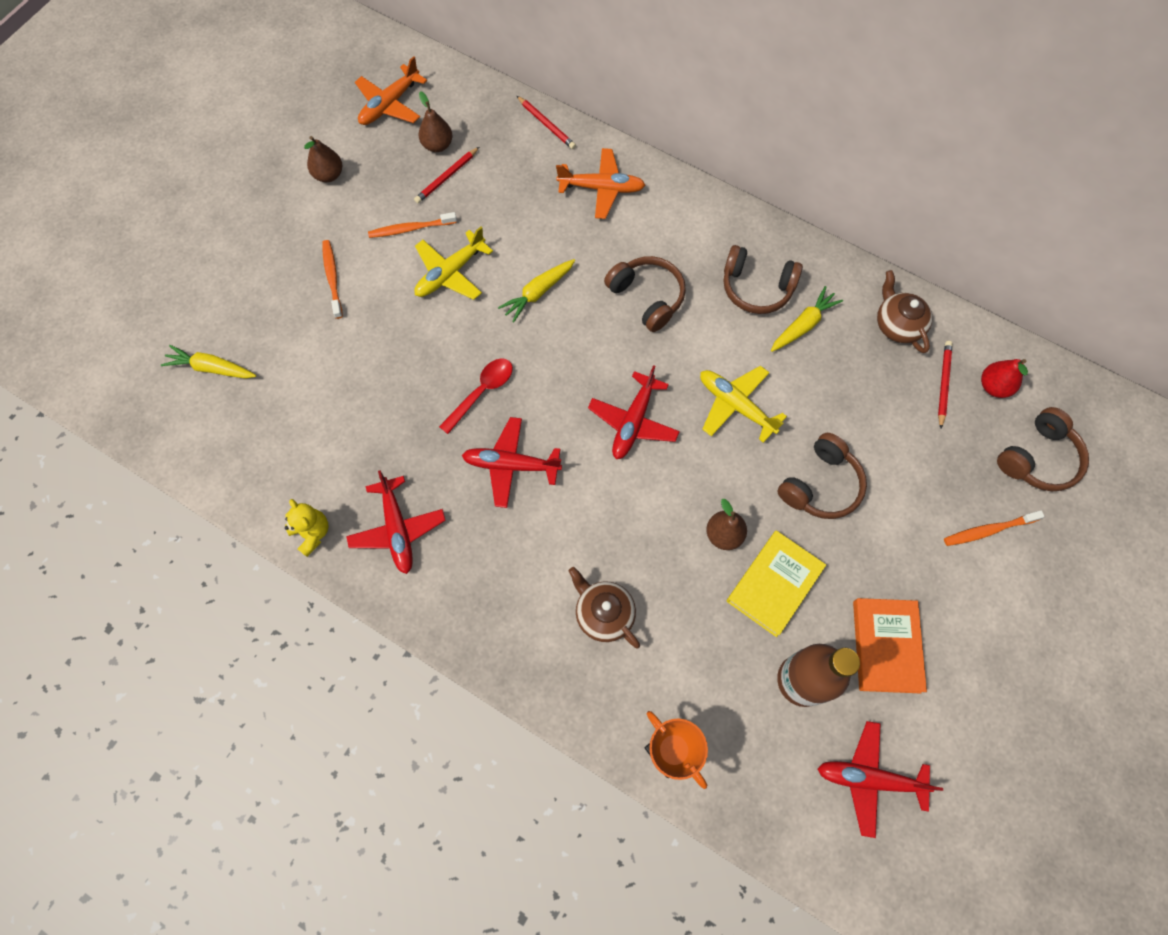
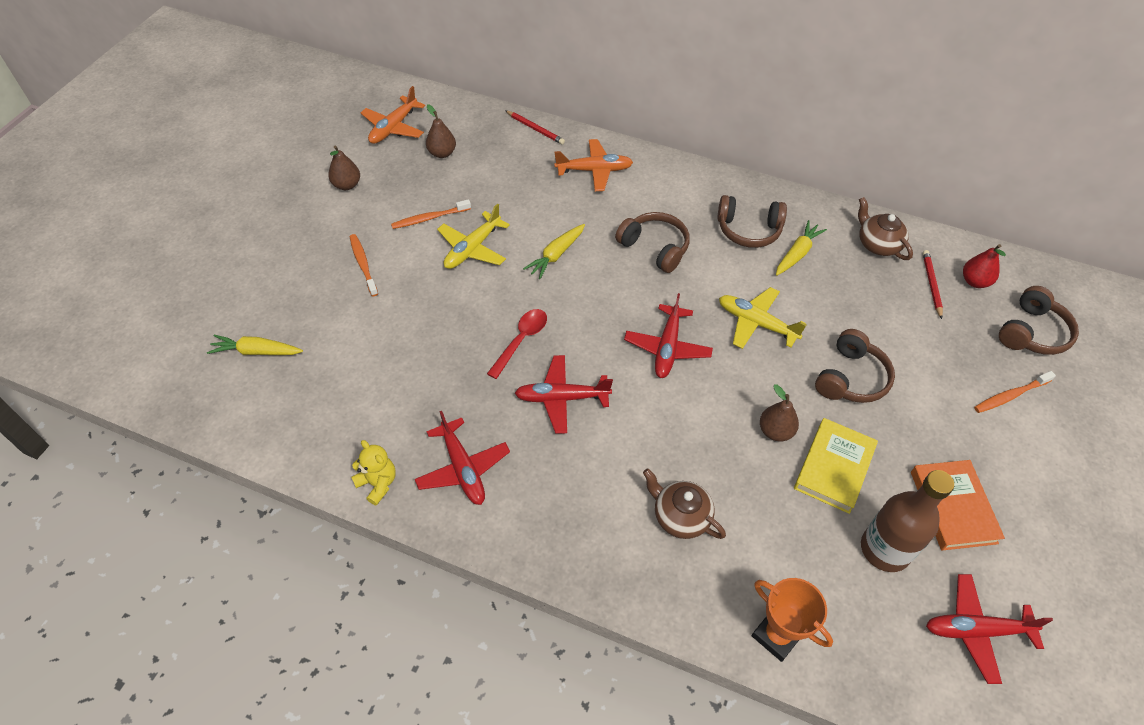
camera: 10 degrees left, 15 degrees down
red pencil [414,147,479,203] -> none

